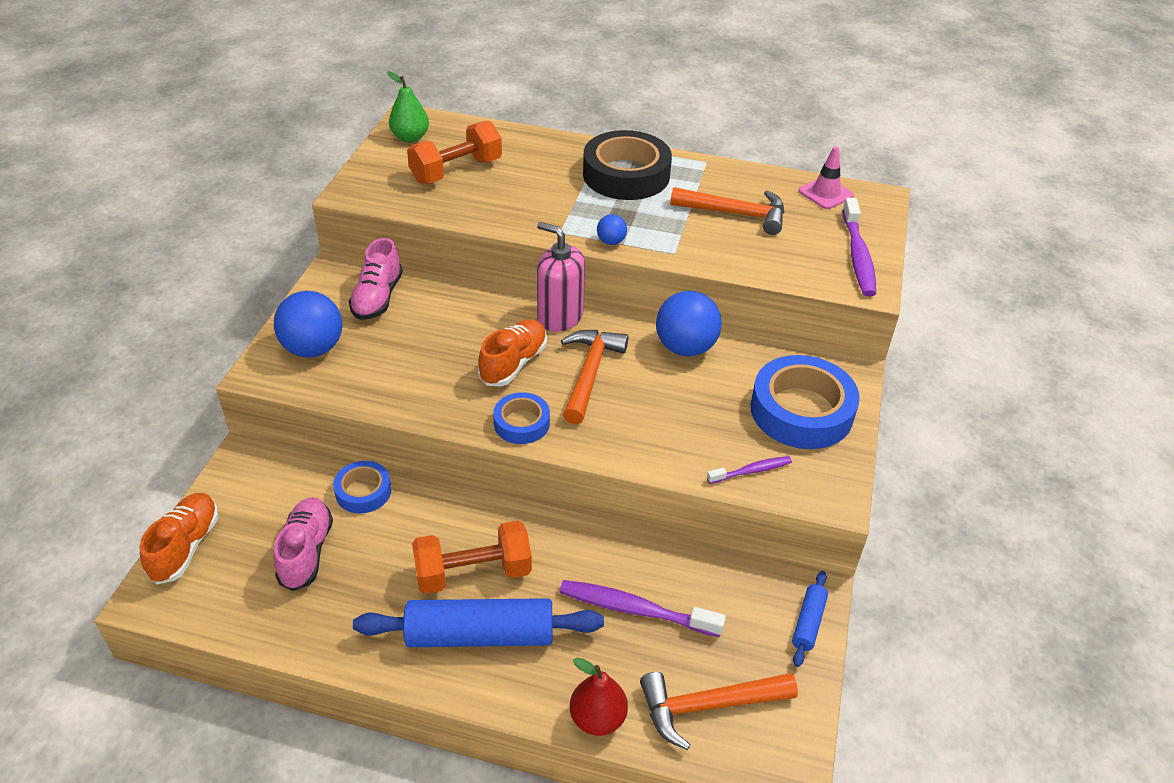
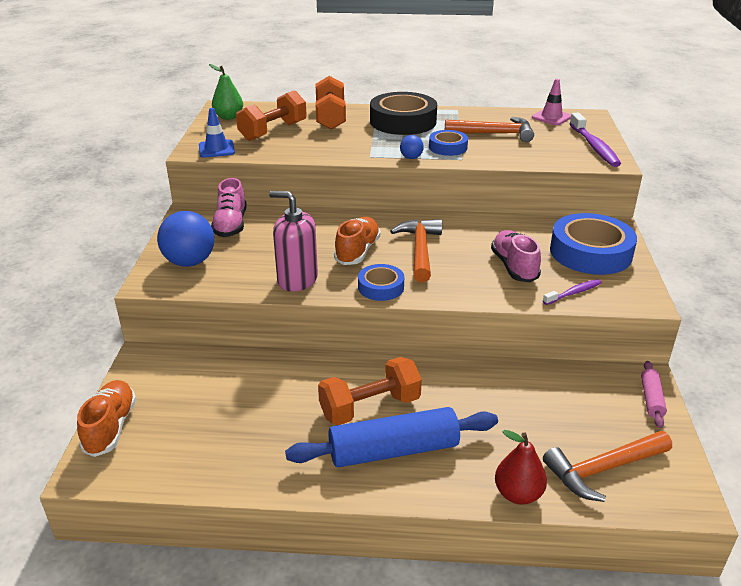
camera: 10 degrees left, 10 degrees down
pink shoe [273,497,333,591] -> pink shoe moved to [491,230,541,282]
blue tape [333,461,391,513] -> blue tape moved to [429,130,468,156]
pink soap dispenser [537,222,585,332] -> pink soap dispenser moved to [269,191,318,292]
purple toothbrush [559,580,726,637] -> none
blue ball [656,291,722,356] -> none
blue rolling pin [792,571,828,667] -> pink rolling pin [641,361,667,428]
none -> blue traffic cone [199,108,235,158]
none -> orange dumbbell [316,76,346,130]

